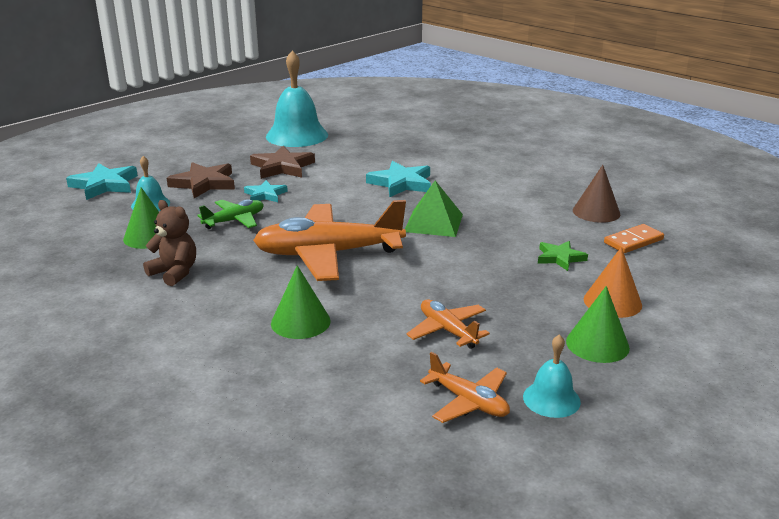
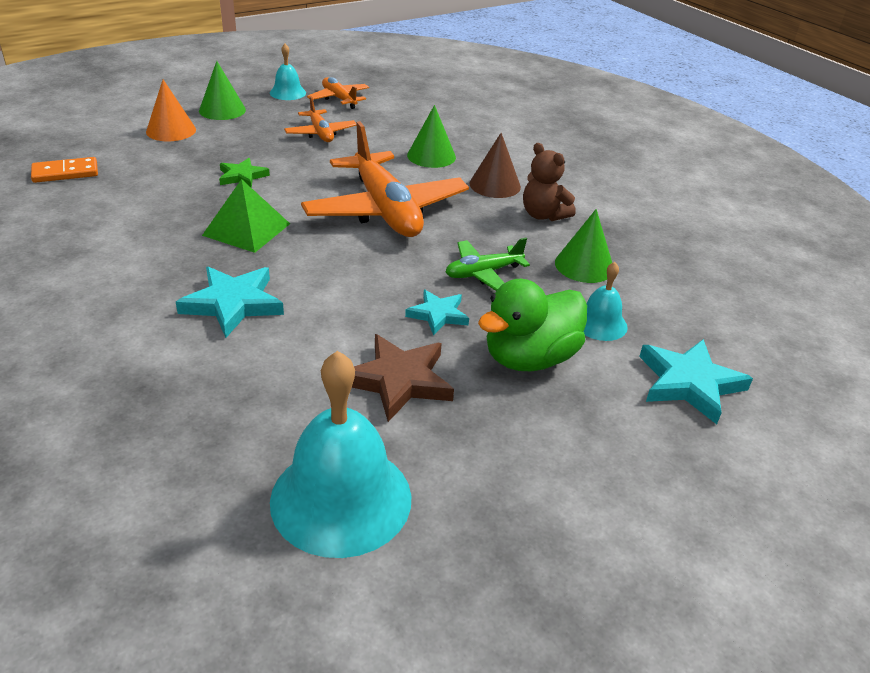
camera: 170 degrees left, 10 degrees up
brown star [167,162,235,198] -> green duck [478,279,587,371]
orange plane [253,200,406,281] -> orange plane turned 60 degrees clockwise [301,121,469,237]
green star [538,241,588,271] -> green star moved to [219,158,270,188]
brown cone [573,165,620,223] -> brown cone moved to [469,133,521,198]

